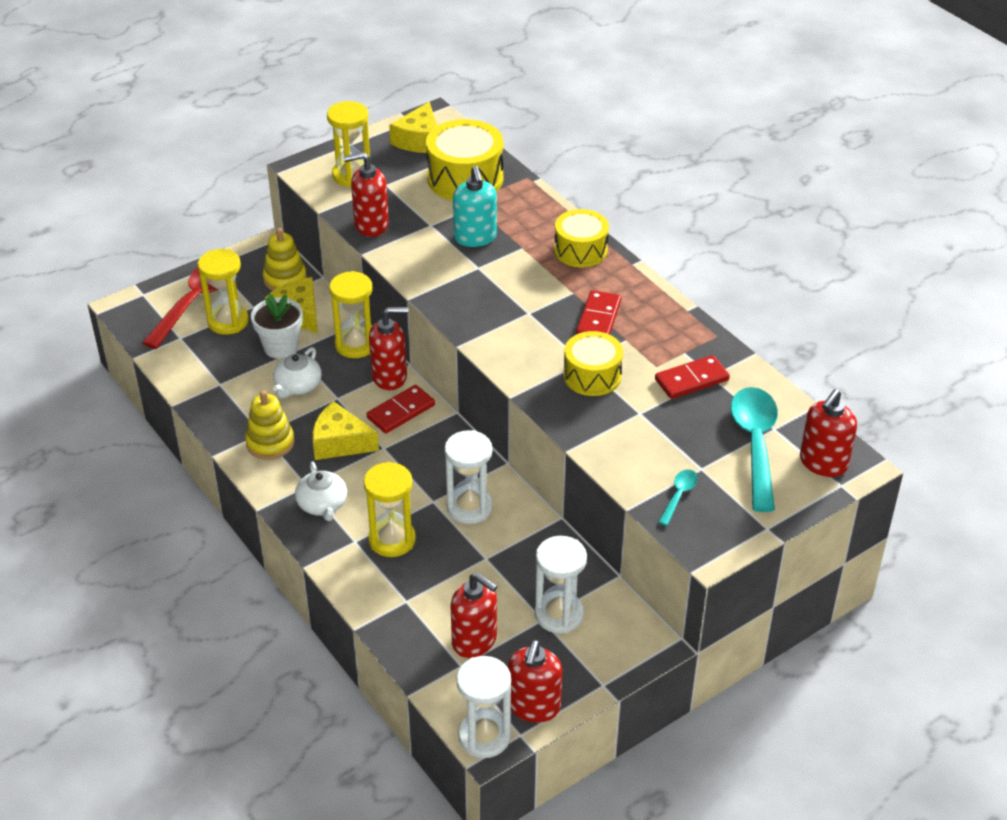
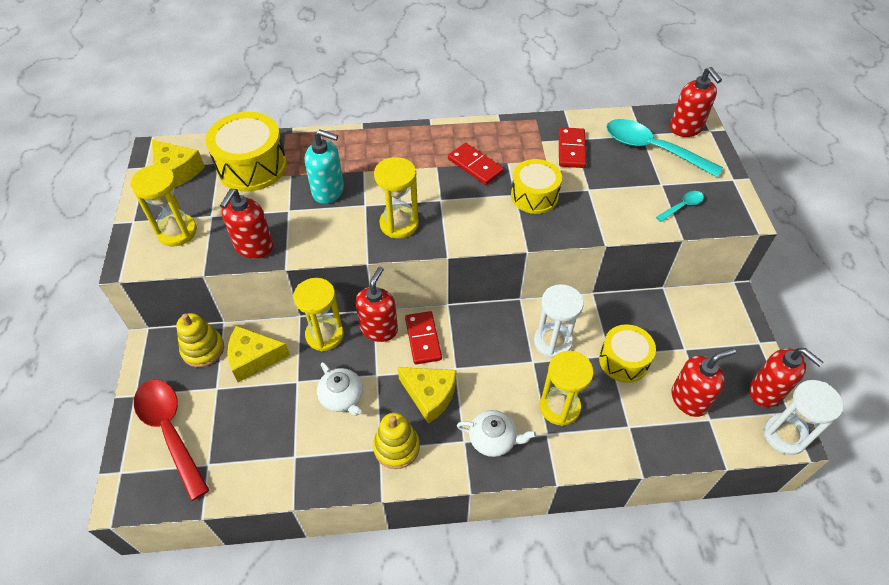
camera: 60 degrees left, 10 degrees up
yellow hourglass [198,249,249,335] -> yellow hourglass moved to [374,157,419,238]
white flower pot [251,294,303,359] -> none
yellow cheese [312,401,379,460] -> yellow cheese turned 105 degrees counterclockwise [398,367,456,424]
white hourglass [535,536,587,633] -> none
yellow drum [554,209,609,267] -> yellow drum moved to [599,324,656,383]
turquoise spoon [659,469,698,526] -> turquoise spoon turned 90 degrees clockwise [656,191,704,222]

